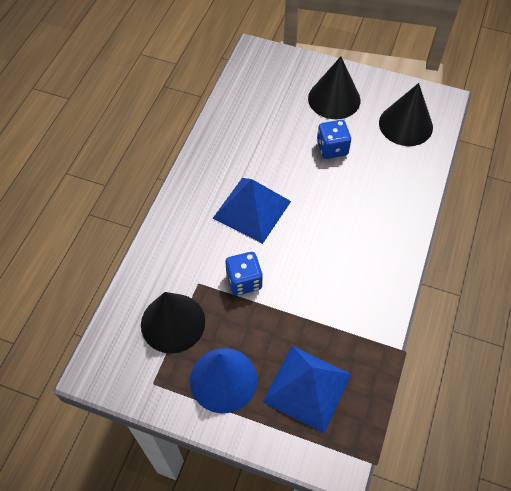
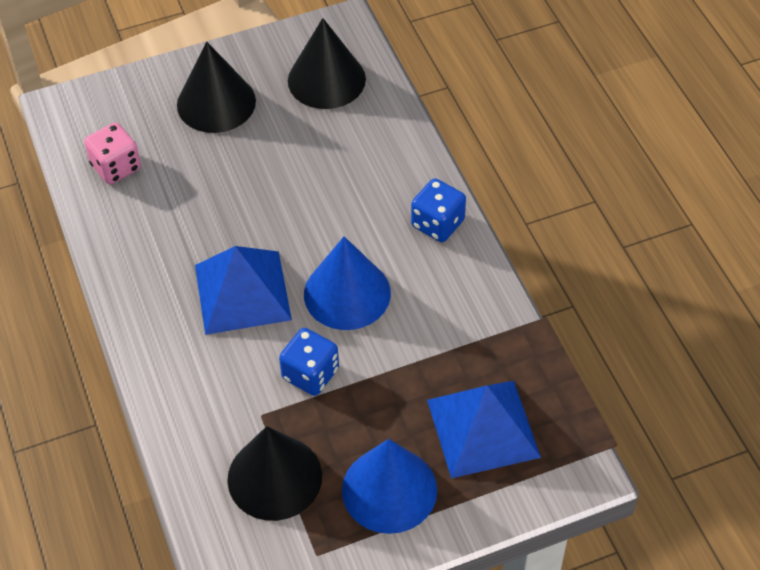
camera: 40 degrees left, 5 degrees down
blue dice [317,120,351,159] -> blue dice moved to [411,178,466,242]
none -> pink dice [84,122,141,184]
none -> blue cone [304,236,391,330]

